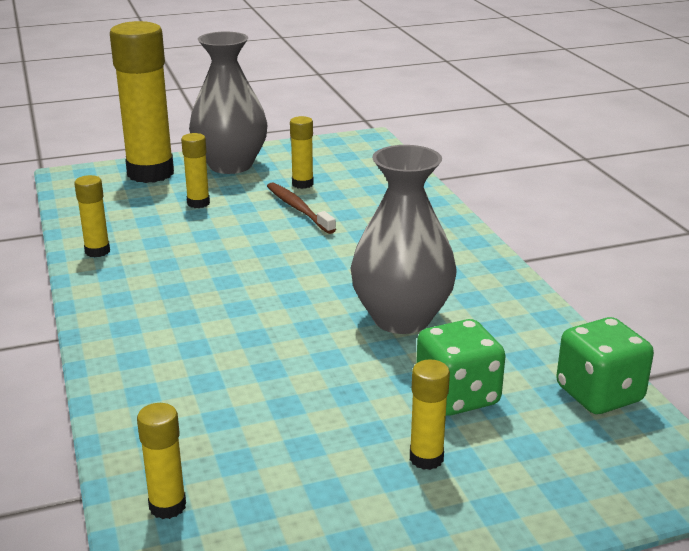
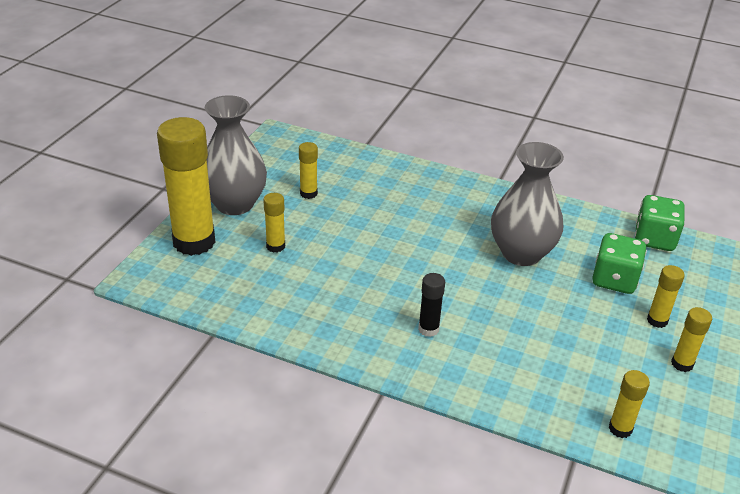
camera: 50 degrees left, 10 degrees up
yellow glue stick [74,175,110,257] -> yellow glue stick moved to [671,307,712,372]
brown toothbrush [267,182,336,234] -> none
none -> black glue stick [418,273,445,337]

